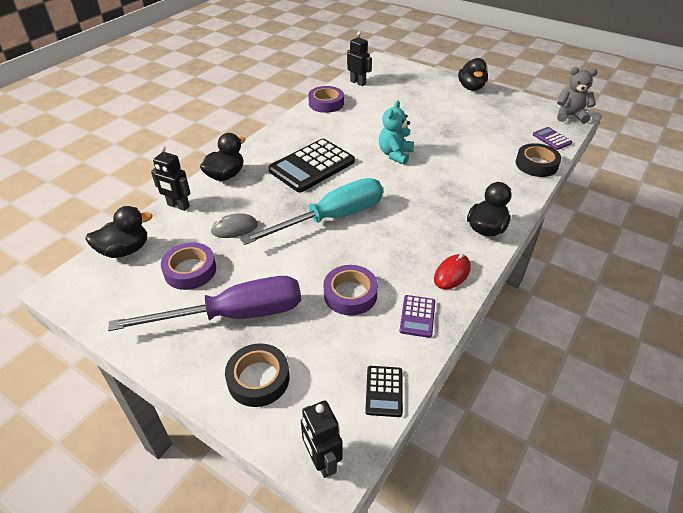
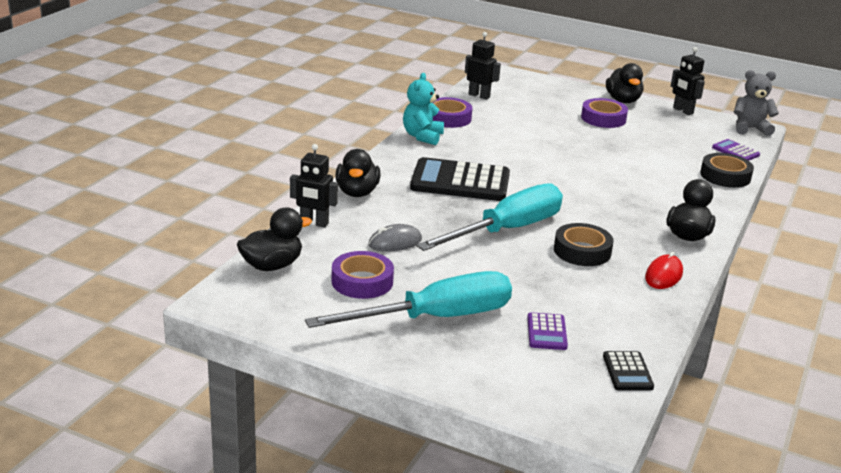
camera: 10 degrees left, 15 degrees down
purple screwdriver [108,276,301,331] -> turquoise screwdriver [305,271,512,328]
black duck [200,133,245,181] -> black duck turned 150 degrees clockwise [335,149,380,197]
black tape [225,343,290,407] -> black tape moved to [554,223,614,266]
black calculator [269,139,355,192] -> black calculator turned 60 degrees clockwise [410,157,510,201]
black robot [301,400,342,478] -> black robot moved to [671,47,705,115]
purple tape [323,265,378,316] -> purple tape moved to [581,98,628,128]
turquoise teddy bear [379,100,414,165] -> turquoise teddy bear moved to [403,73,444,145]
purple calculator [400,295,435,338] -> purple calculator moved to [527,312,568,350]

